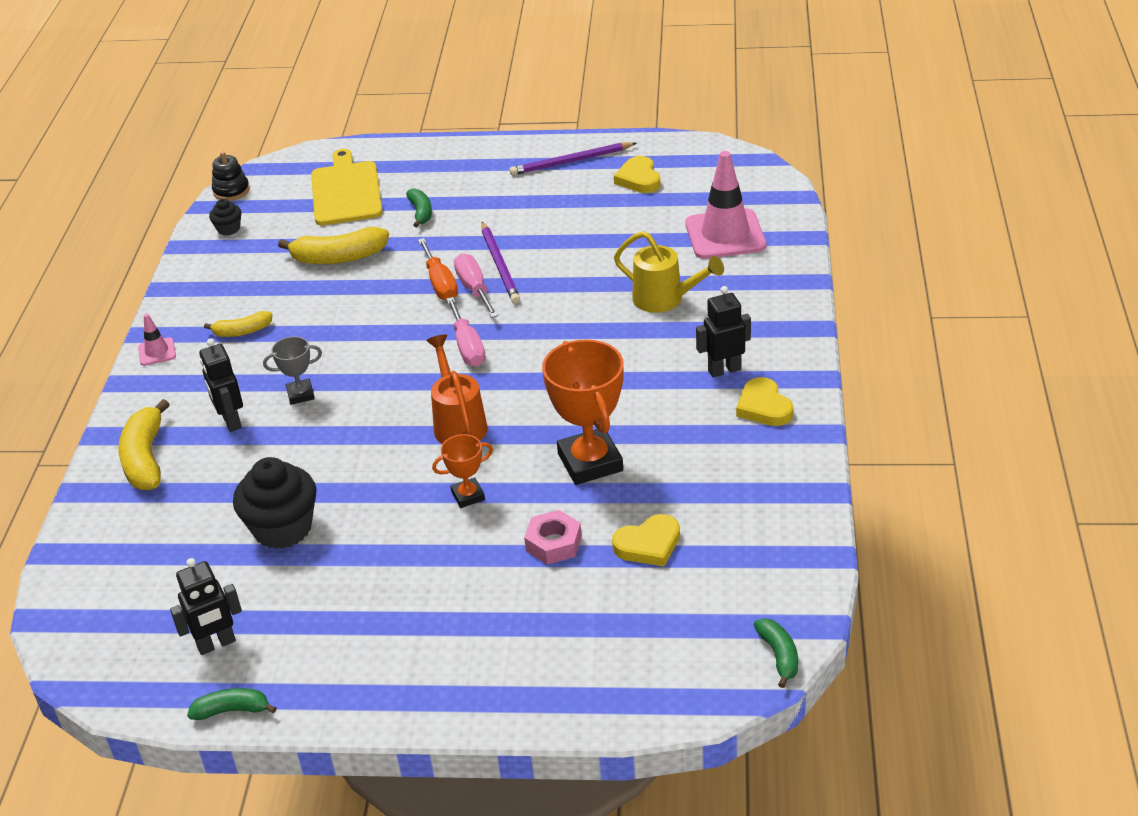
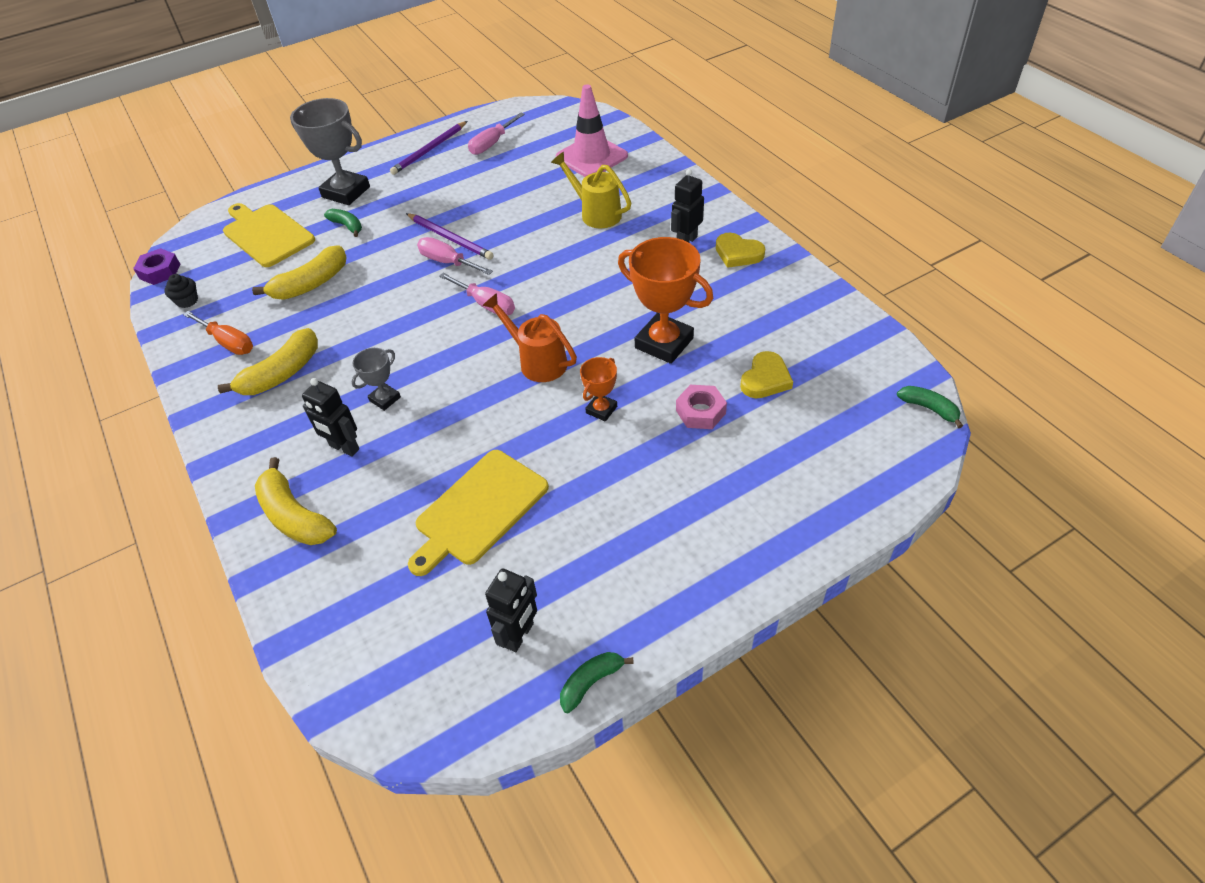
camera: 35 degrees left, 10 degrees up
pink traffic cone [138,314,176,366] -> none
yellow banana [204,311,272,337] -> yellow banana [218,328,318,395], size x1.71
black stacking toy [212,152,250,201] -> purple nut [133,248,180,285]
black cupcake [233,457,317,549] -> yellow cutting board [408,450,549,576]
orange screwdriver [418,238,458,300] -> orange screwdriver moved to [183,311,253,355]
yellow heart [614,156,661,193] -> pink screwdriver [468,113,525,155]
yellow watering can [614,231,724,313] -> yellow watering can turned 135 degrees counterclockwise [551,152,631,228]
none -> grey trophy [290,98,370,205]

